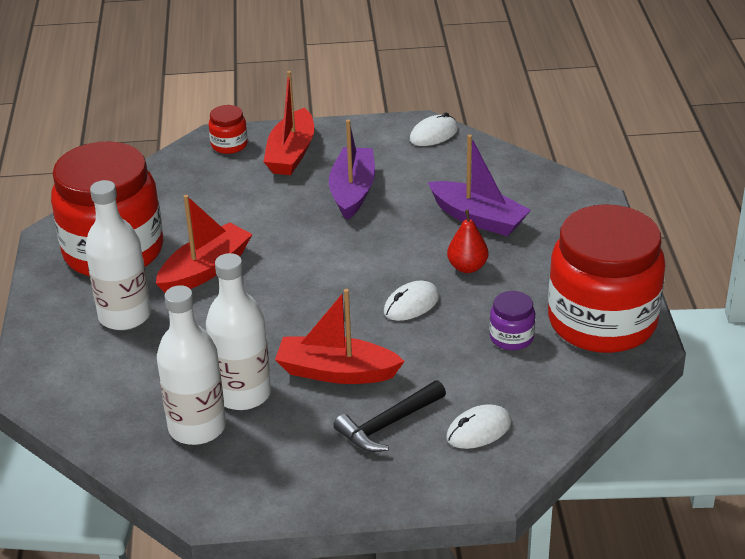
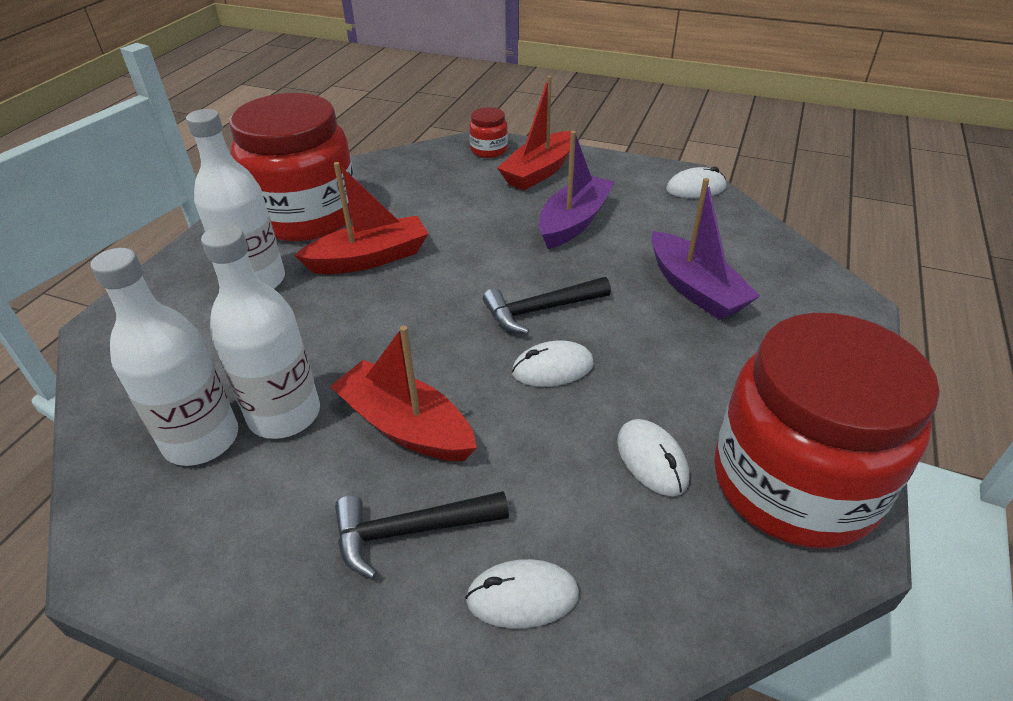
camera: 25 degrees right, 5 degrees up
red pear [447,210,488,273] -> none
purple jar [489,291,535,350] -> white mouse [617,419,690,496]
none -> black hammer [483,277,611,334]

